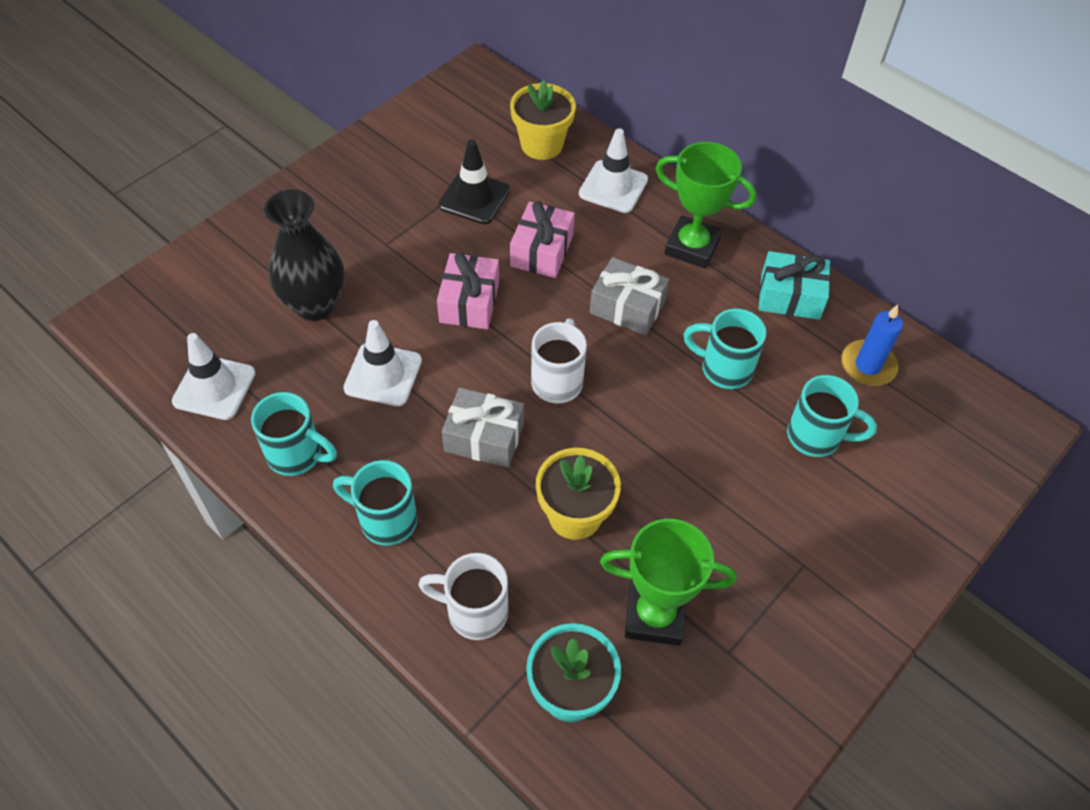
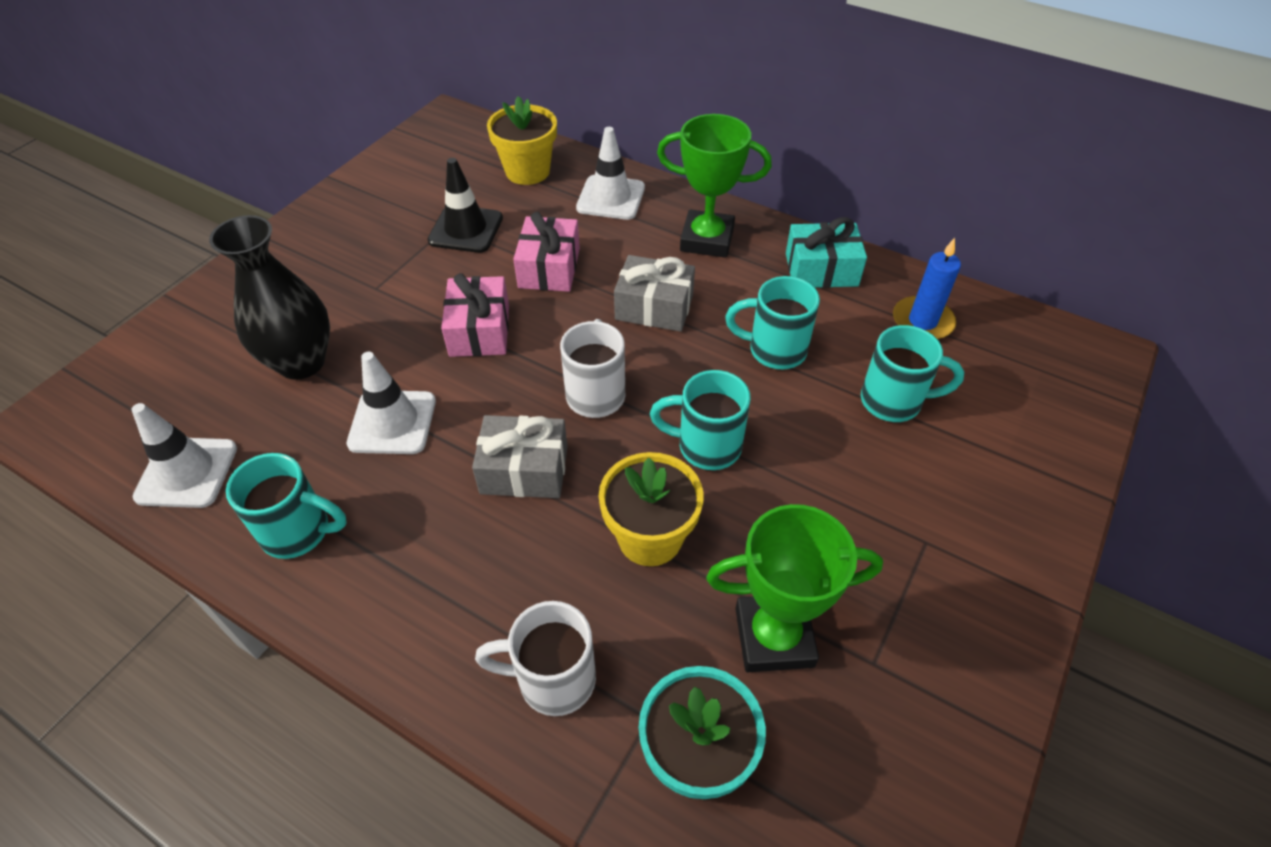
camera: 10 degrees left, 5 degrees down
turquoise mug [333,460,417,546] -> turquoise mug moved to [650,370,751,470]

